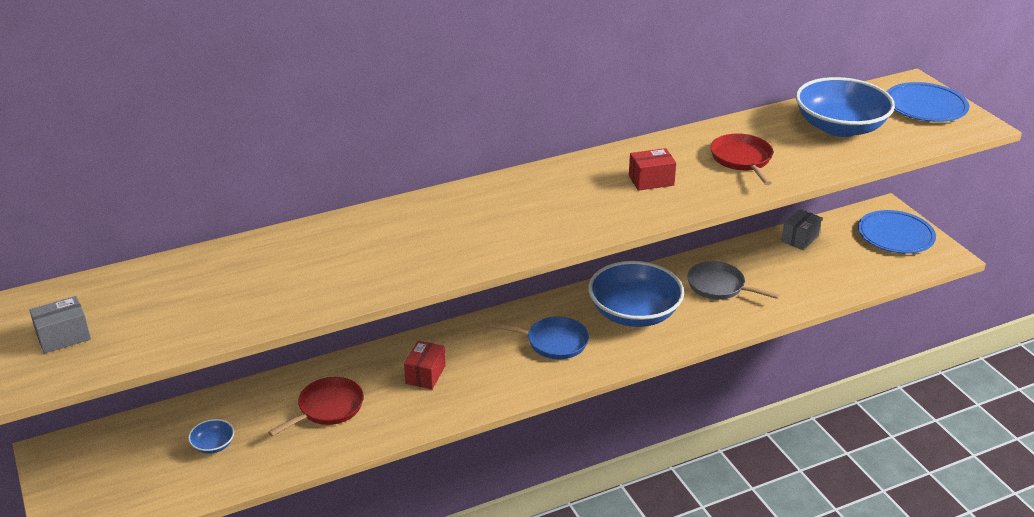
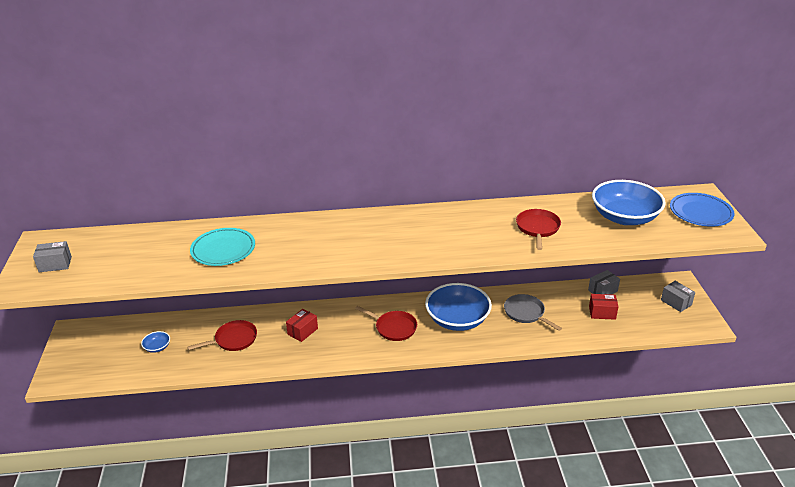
camera: 20 degrees right, 0 degrees up
blue pan [489,317,589,359] -> red pan [355,306,417,341]
red box [629,148,676,191] -> red box moved to [589,294,619,320]
blue plate [858,210,936,254] -> grey box [661,281,695,312]
none -> turquoise plate [190,228,255,266]

